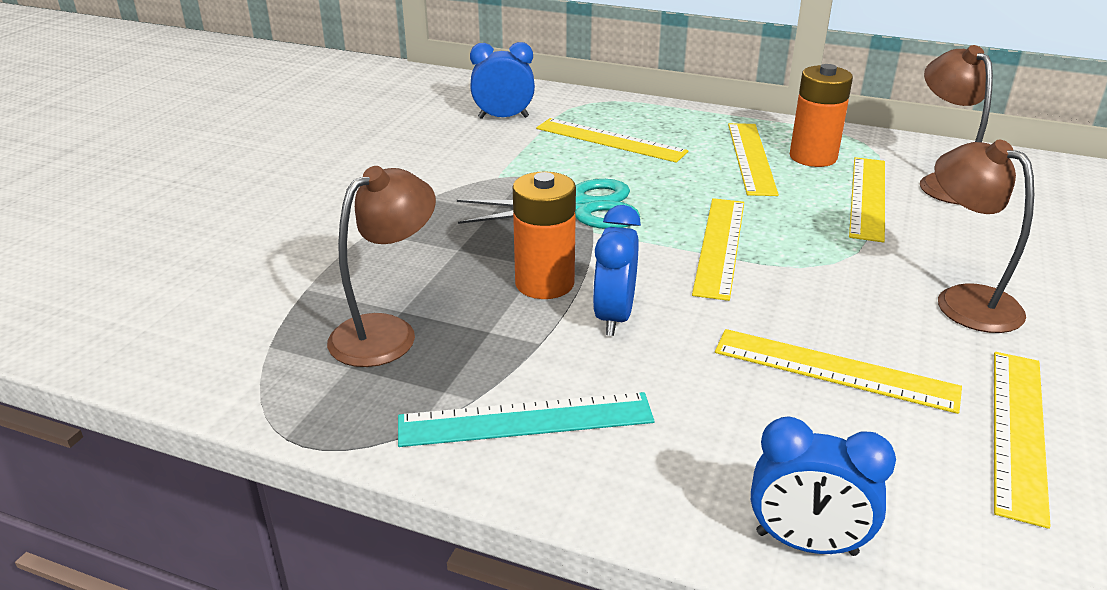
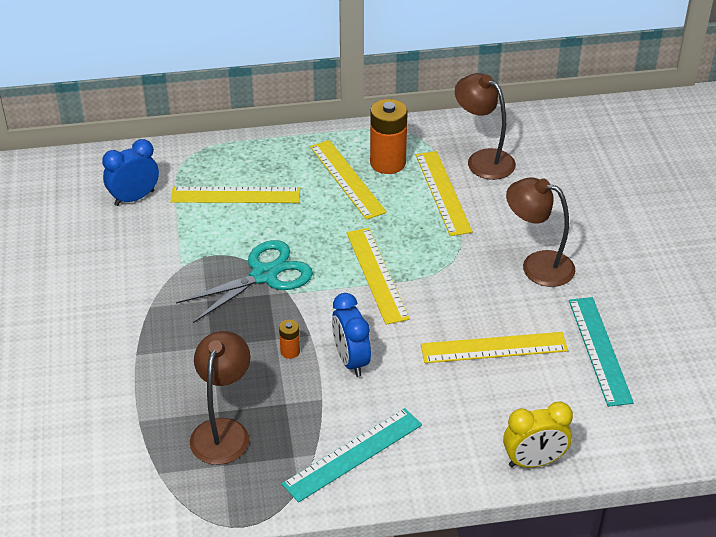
camera: 30 degrees left, 10 degrees up
orange battery [513,172,576,299] -> orange battery [279,320,300,359], size x0.47
blue clock [751,416,896,556] -> yellow clock [503,402,573,468]
yellow ruler [994,352,1051,529] -> turquoise ruler [569,297,634,407]

